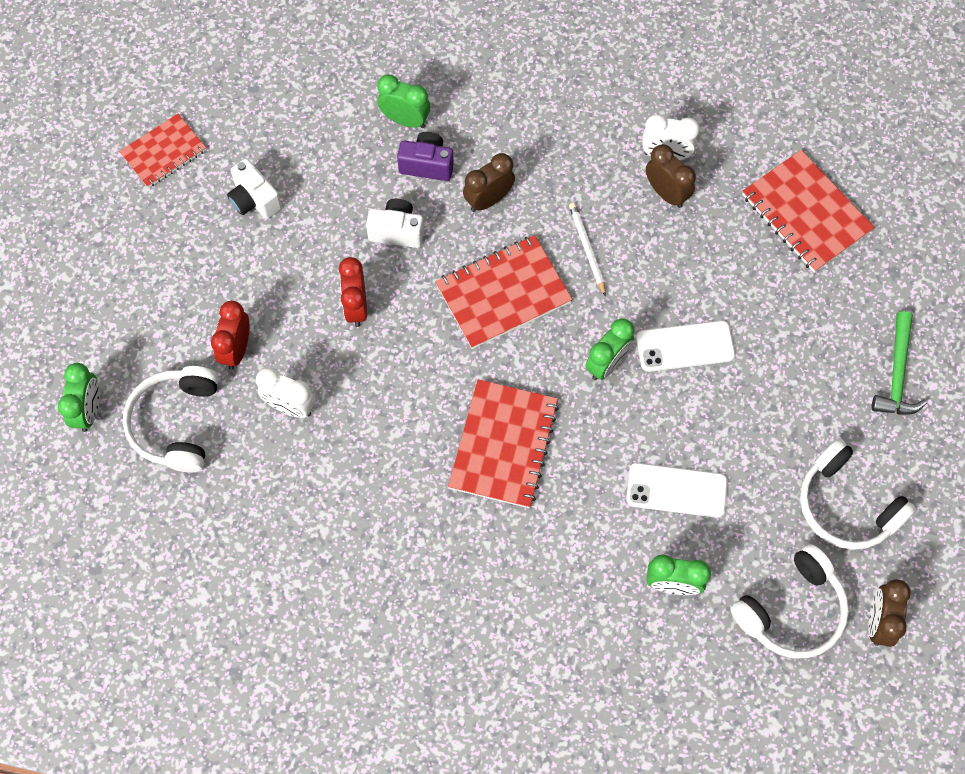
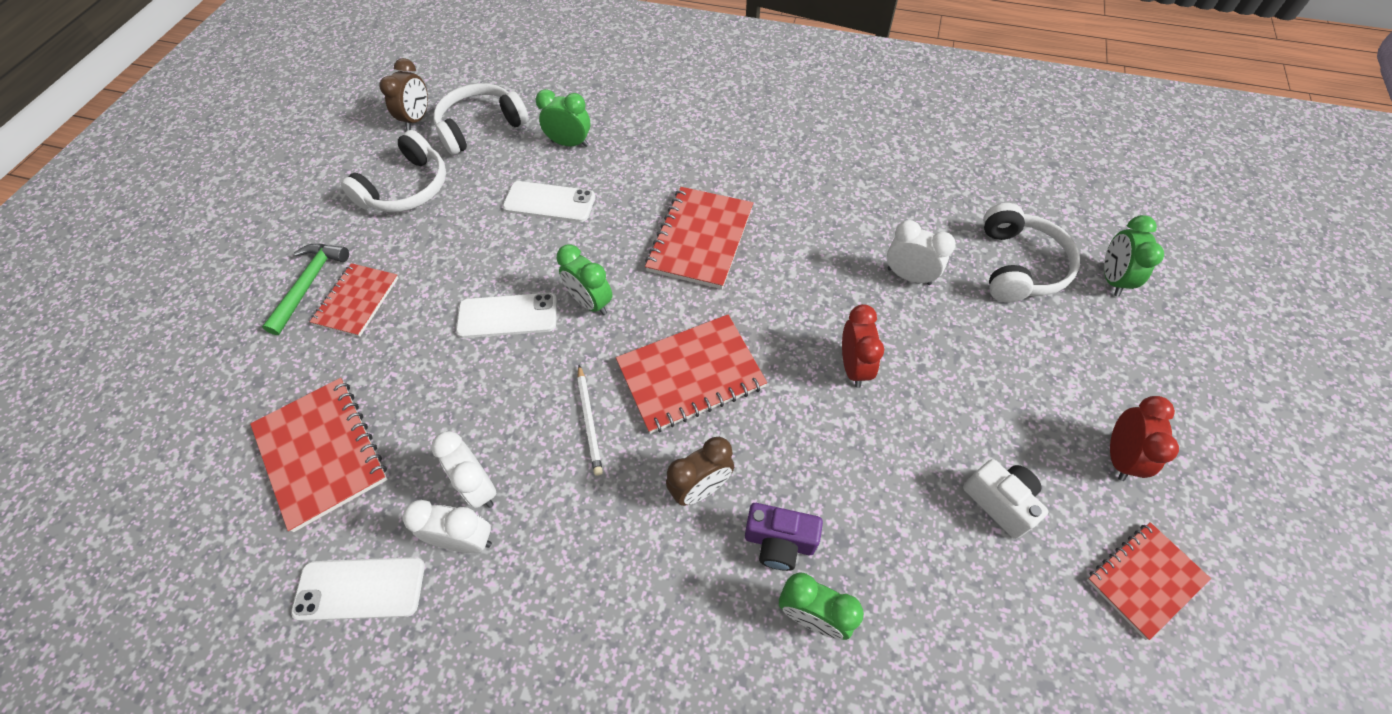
camera: 175 degrees left, 10 degrees down
red clock [211,301,249,370] -> red clock moved to [1110,396,1179,481]
white camera [366,199,424,248] -> none
green clock [585,318,634,380] -> green clock turned 90 degrees counterclockwise [557,245,613,315]
brown clock [646,144,696,208] -> white clock [432,431,497,508]
white headphones [800,438,916,550] -> white headphones turned 75 degrees clockwise [341,130,446,212]
none -> white phone [291,557,425,621]
none -> red notebook [310,263,398,337]

